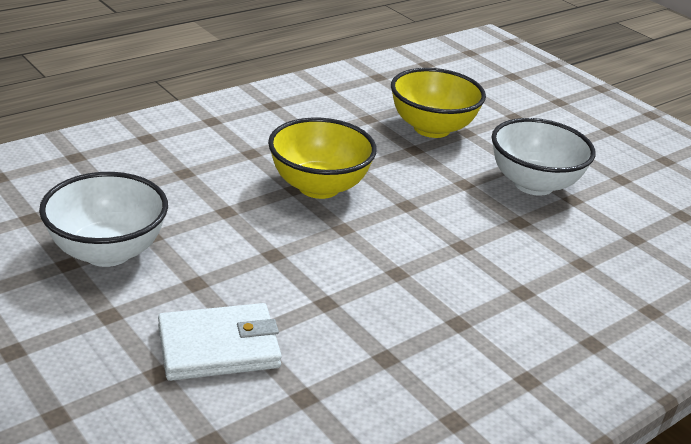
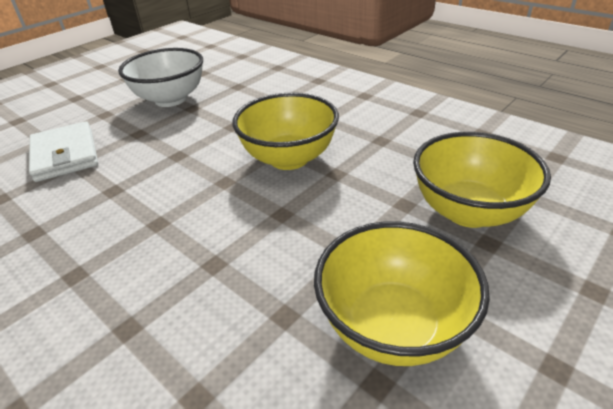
camera: 85 degrees right, 5 degrees up
white bowl [491,118,596,196] -> yellow bowl [314,221,490,366]

